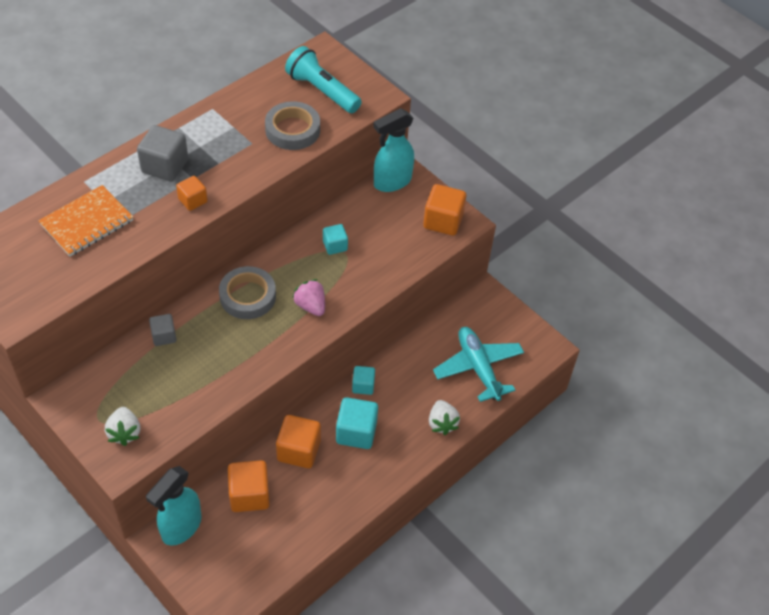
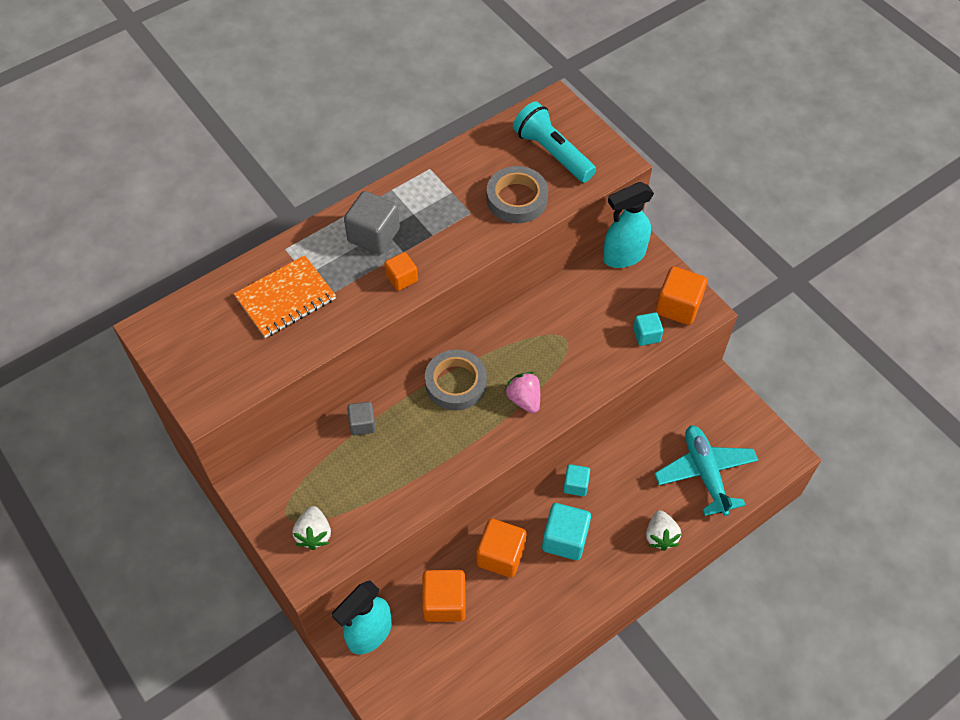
camera: 10 degrees right, 5 degrees up
turquoise cube [323,224,348,255] -> turquoise cube moved to [633,312,663,346]

